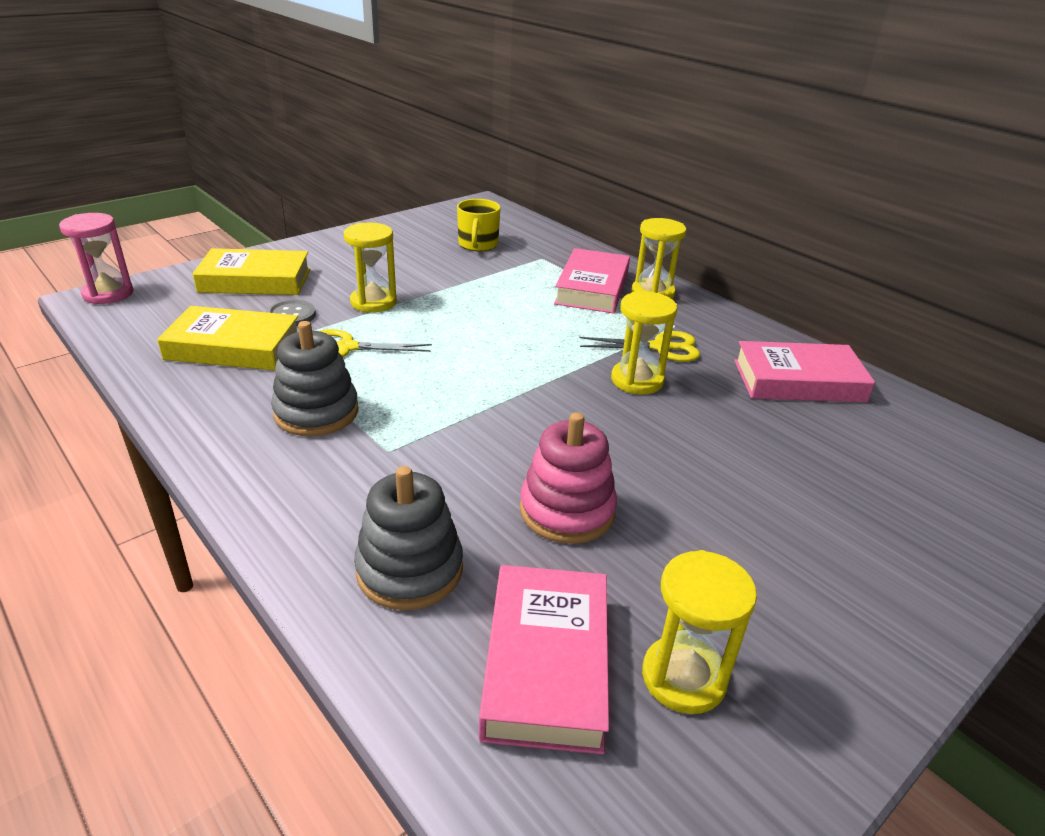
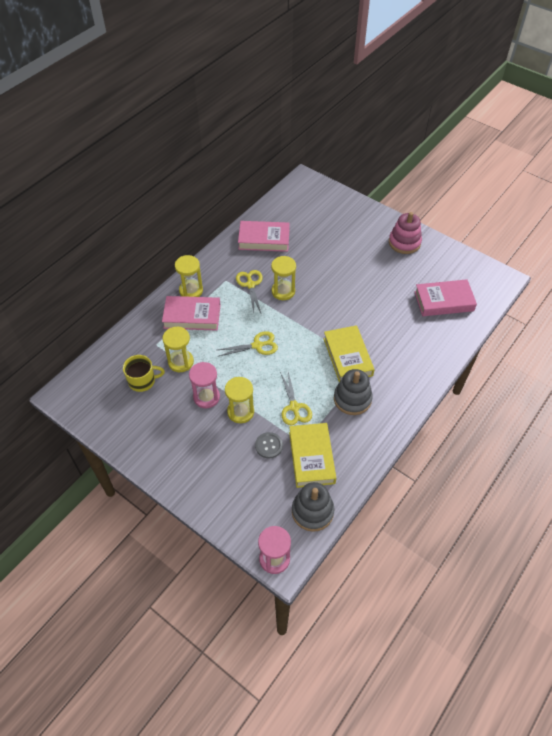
camera: 100 degrees left, 20 degrees up
yellow book [192,248,310,295] -> yellow book moved to [323,325,375,382]
grey stacking toy [354,466,463,610] -> grey stacking toy moved to [292,482,335,532]
pink stacking toy [520,412,617,544] -> pink stacking toy moved to [389,212,422,254]
yellow hourglass [642,550,757,714] -> yellow hourglass moved to [162,327,194,372]
pink book [734,341,875,402] -> pink book turned 75 degrees counterclockwise [238,221,290,252]
none -> pink hourglass [189,362,220,408]
none -> yellow scissors [217,331,278,357]

